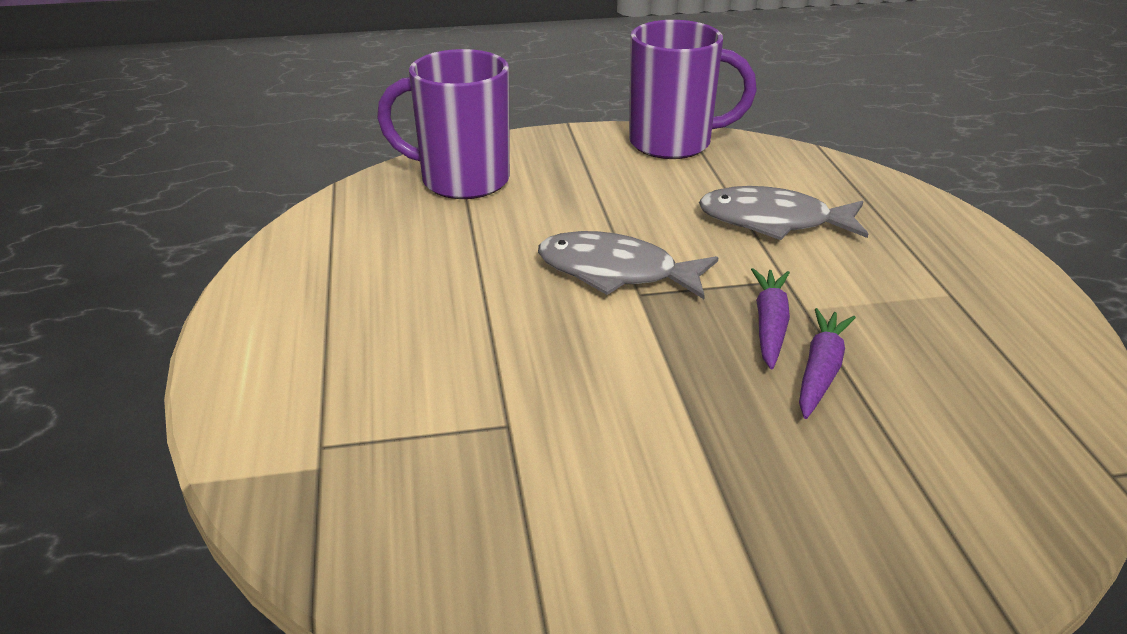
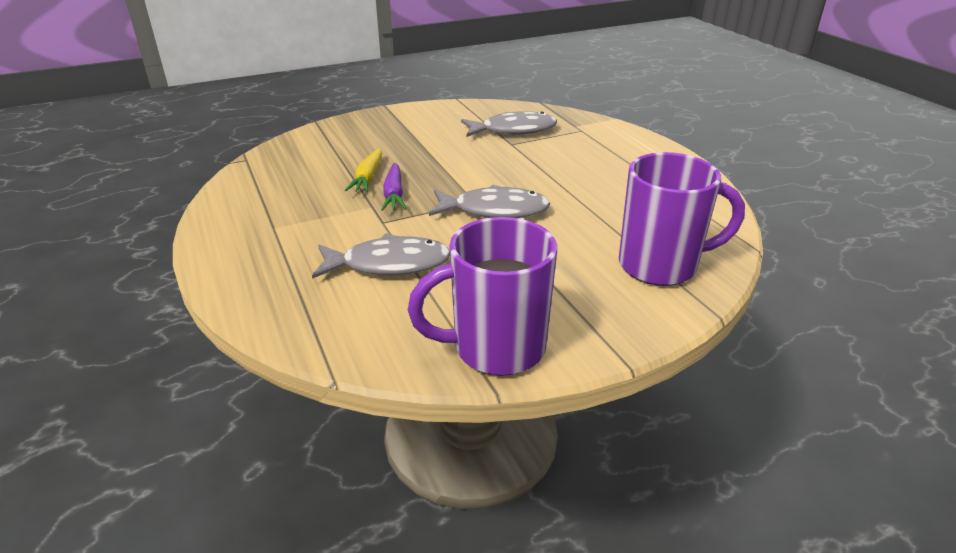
camera: 165 degrees right, 0 degrees up
purple carrot [799,308,856,419] -> yellow carrot [345,148,382,192]
none -> grey fish [461,111,557,137]

